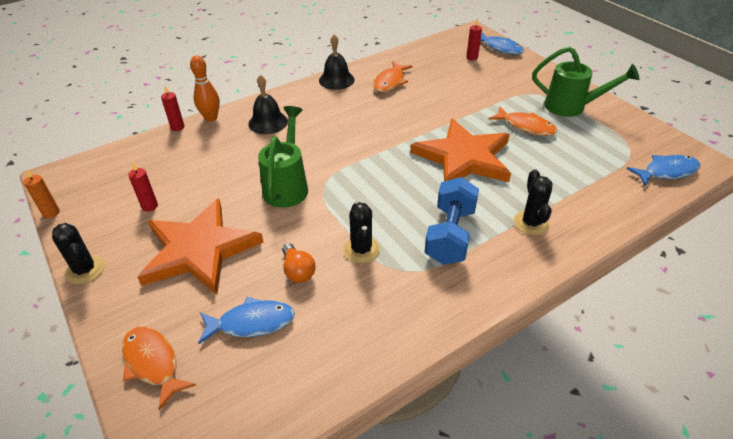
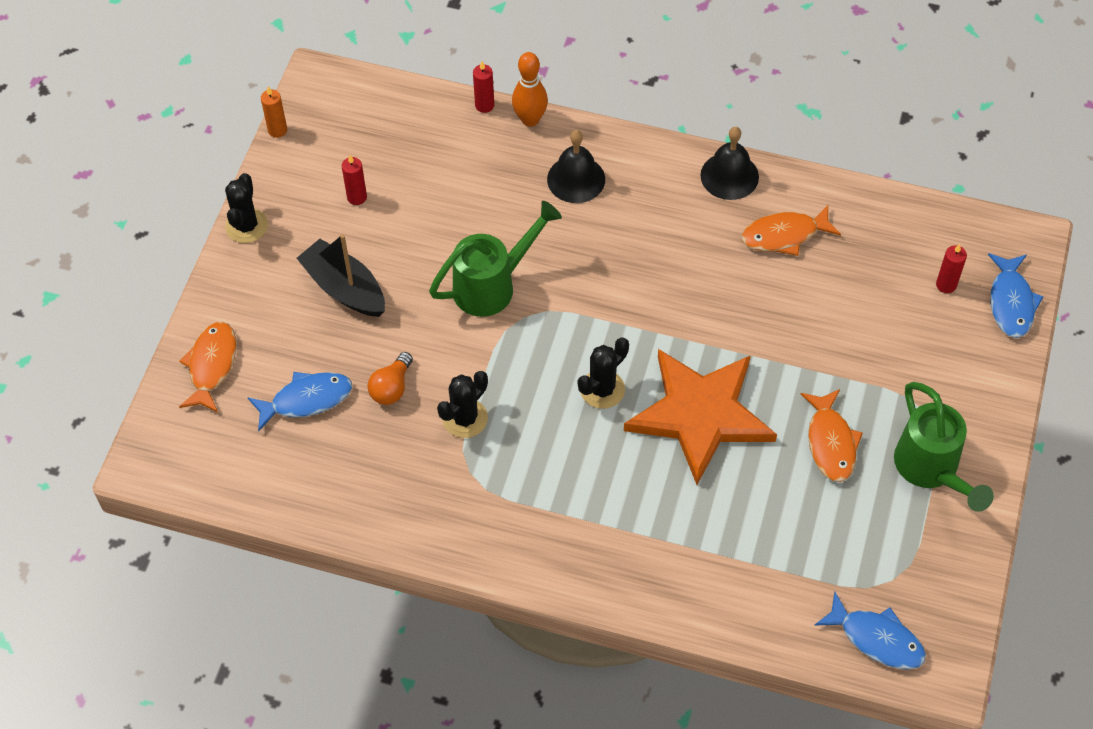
camera: 50 degrees right, 15 degrees up
orange star [138,198,264,295] -> black boat [297,234,385,317]
blue fish [198,297,295,344] -> blue fish turned 60 degrees counterclockwise [248,372,352,431]
blue dumbbell [425,177,479,265] -> none
black cactus [514,169,553,235] -> black cactus moved to [578,337,629,409]

